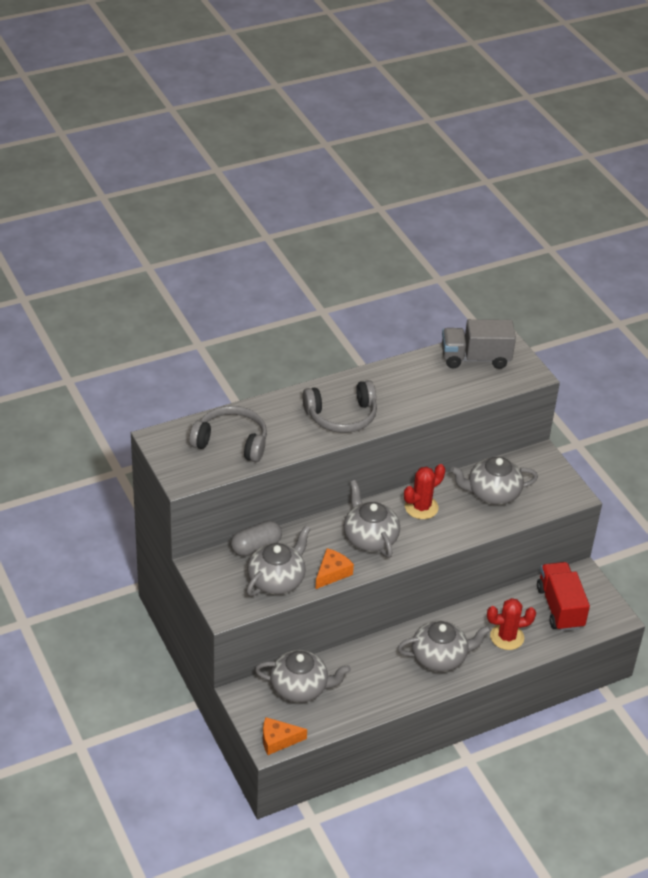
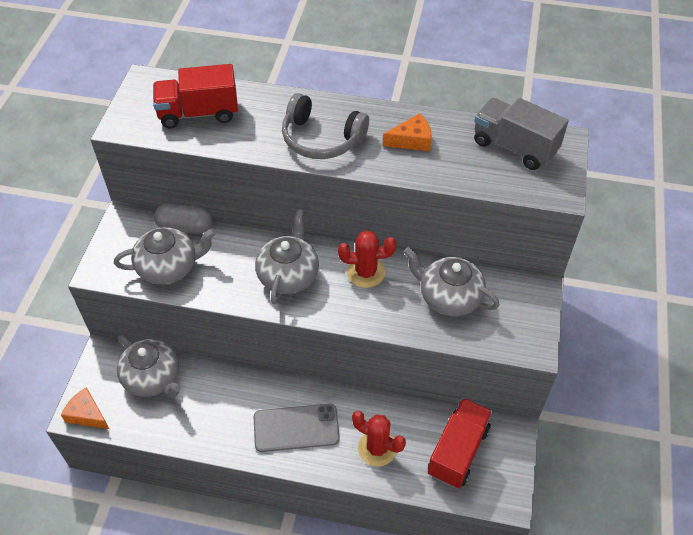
camera: 40 degrees right, 10 degrees up
grey headphones [189,406,267,462] -> red truck [153,64,238,128]
orange cheese [315,548,354,589] -> orange cheese moved to [383,113,432,151]
grey teapot [398,621,491,672] -> grey phone [254,404,340,452]

